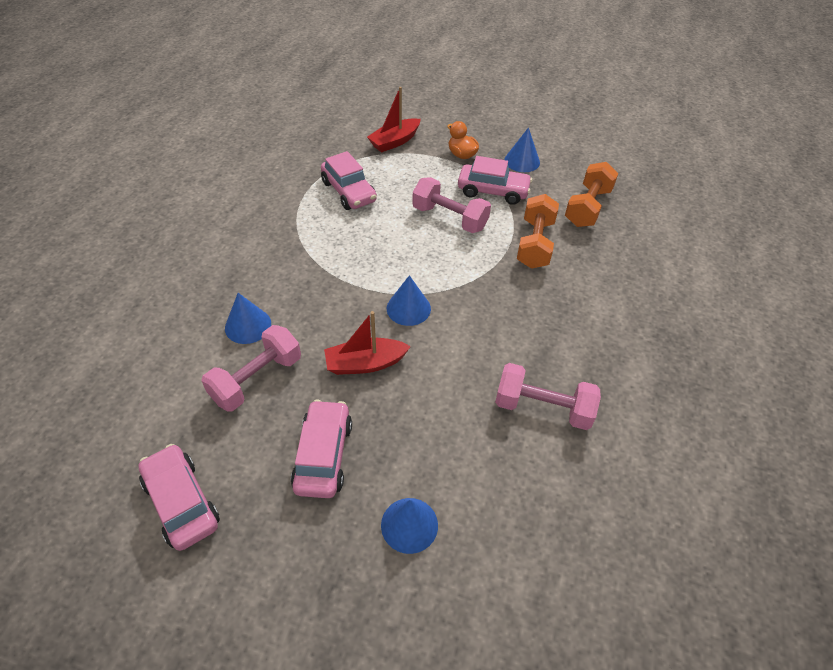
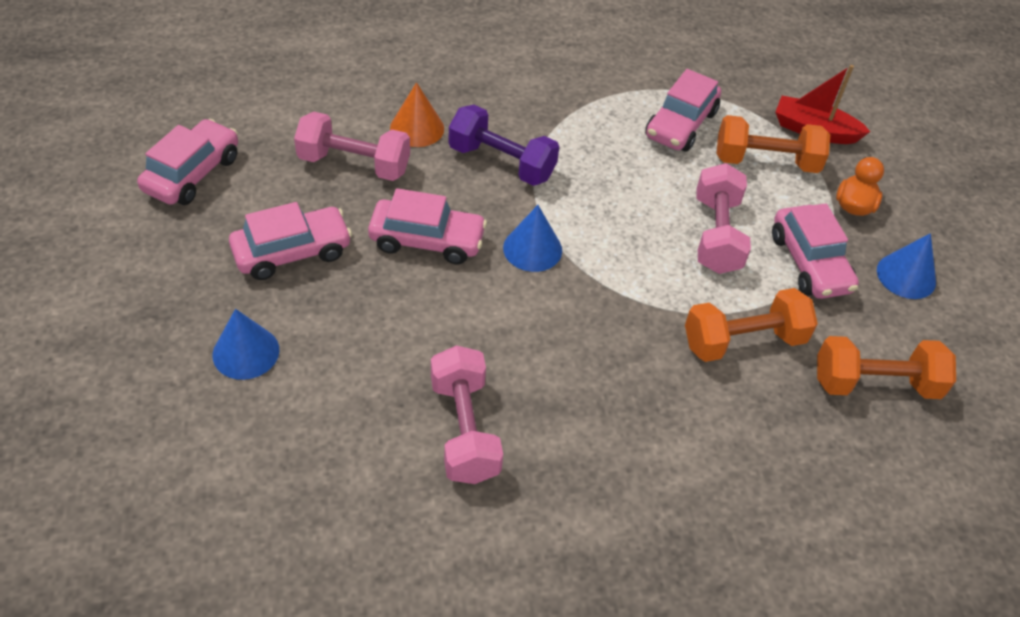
camera: 60 degrees right, 0 degrees up
blue cone [225,293,271,344] -> orange cone [390,82,444,147]
red boat [324,311,411,375] -> pink car [368,188,487,264]
none -> purple dumbbell [449,105,559,186]
none -> orange dumbbell [716,115,830,173]

